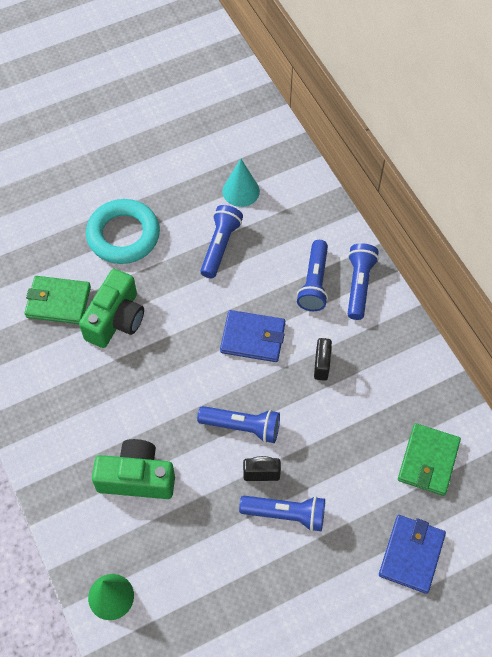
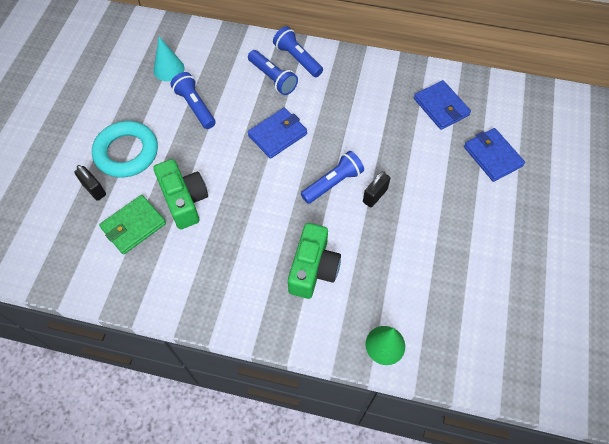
camera: 50 degrees left, 0 degrees up
green camera [92,439,175,499] -> green camera turned 150 degrees clockwise [288,223,341,299]
blue flashlight [239,496,325,532] -> none
black padlock [314,338,332,381] -> black padlock moved to [74,165,106,201]
green wallet [398,423,461,496] -> blue wallet [414,80,471,130]

